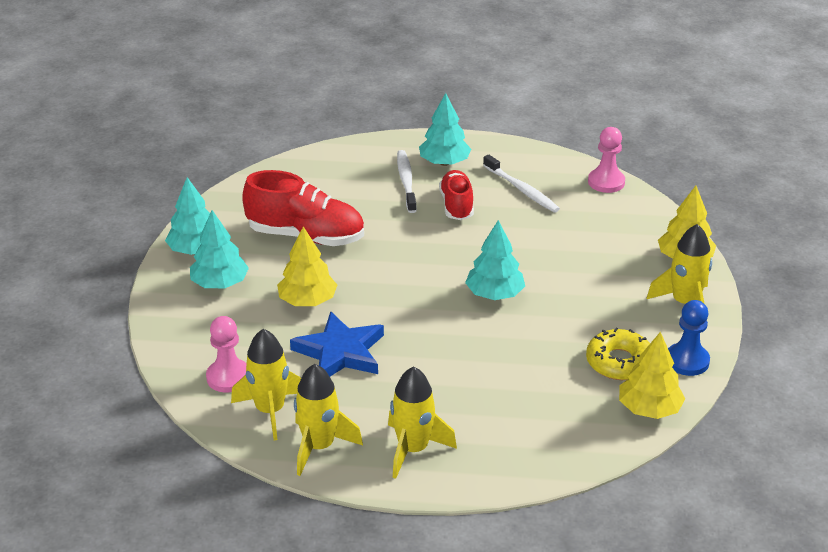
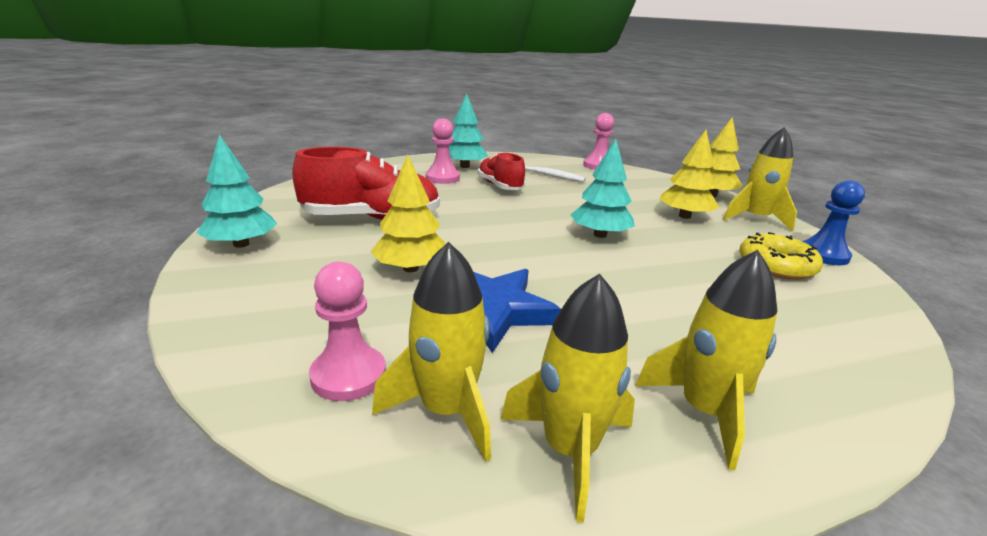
camera: 25 degrees left, 10 degrees down
turquoise tree [190,210,249,288] -> none
white toothbrush [397,150,417,213] -> pink pawn [426,118,460,184]
yellow tree [619,332,685,419] -> yellow tree moved to [659,130,719,219]

